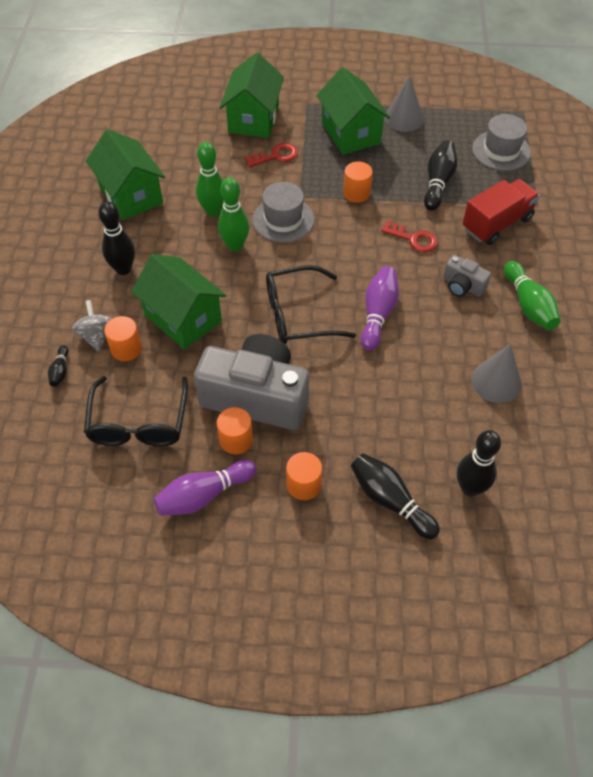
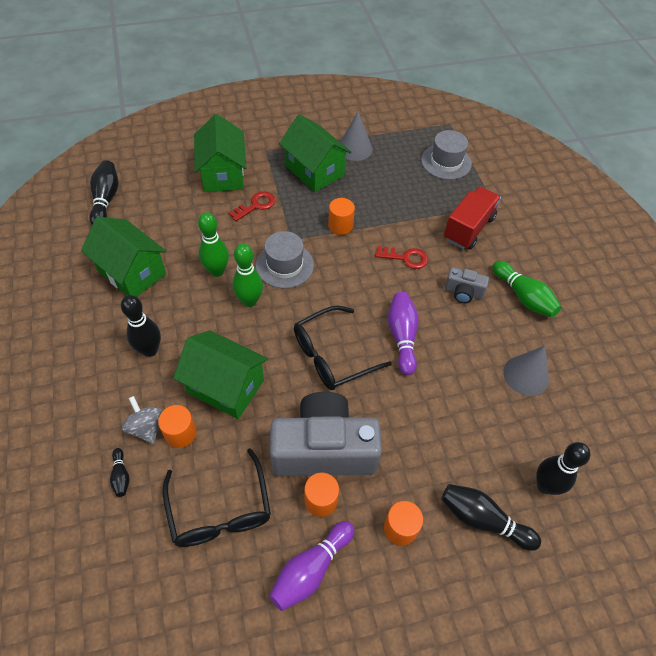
camera: 20 degrees left, 0 degrees up
black bowling pin [424,140,458,211] -> black bowling pin moved to [89,160,119,225]

